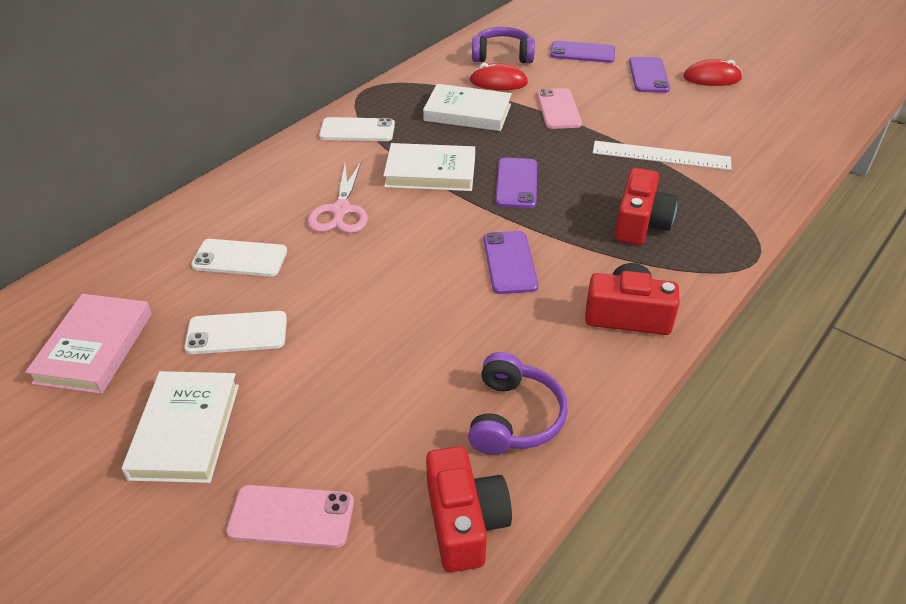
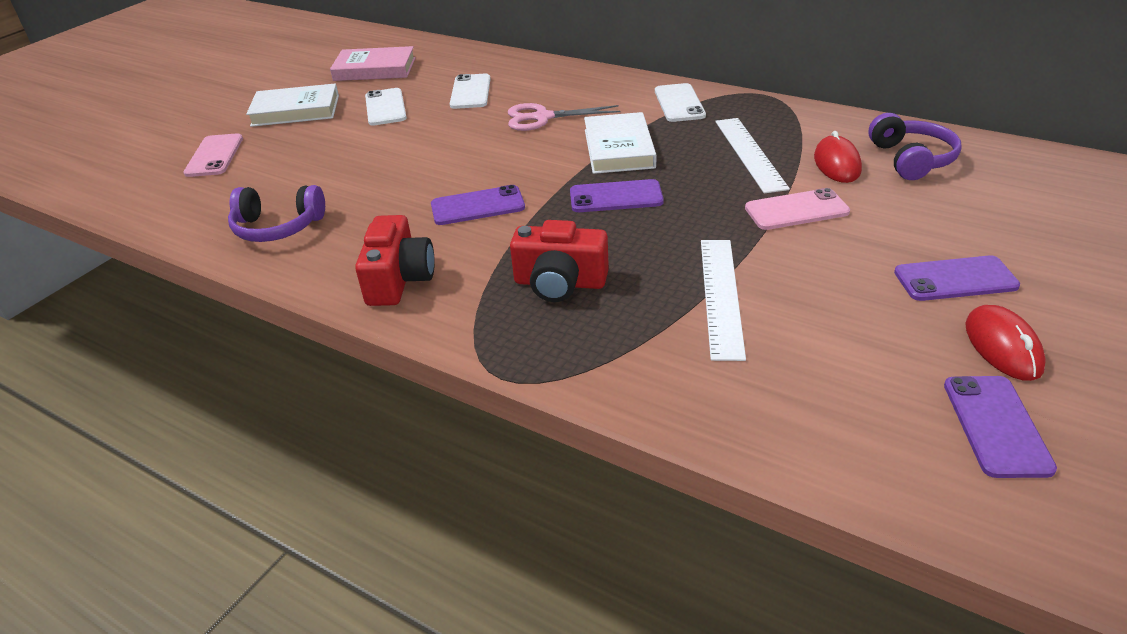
camera: 85 degrees right, 5 degrees down
white book [423,84,512,131] -> white ruler [715,118,790,193]
red camera [426,446,512,572] -> none
purple phone [550,41,615,63] -> purple phone moved to [944,376,1057,478]

